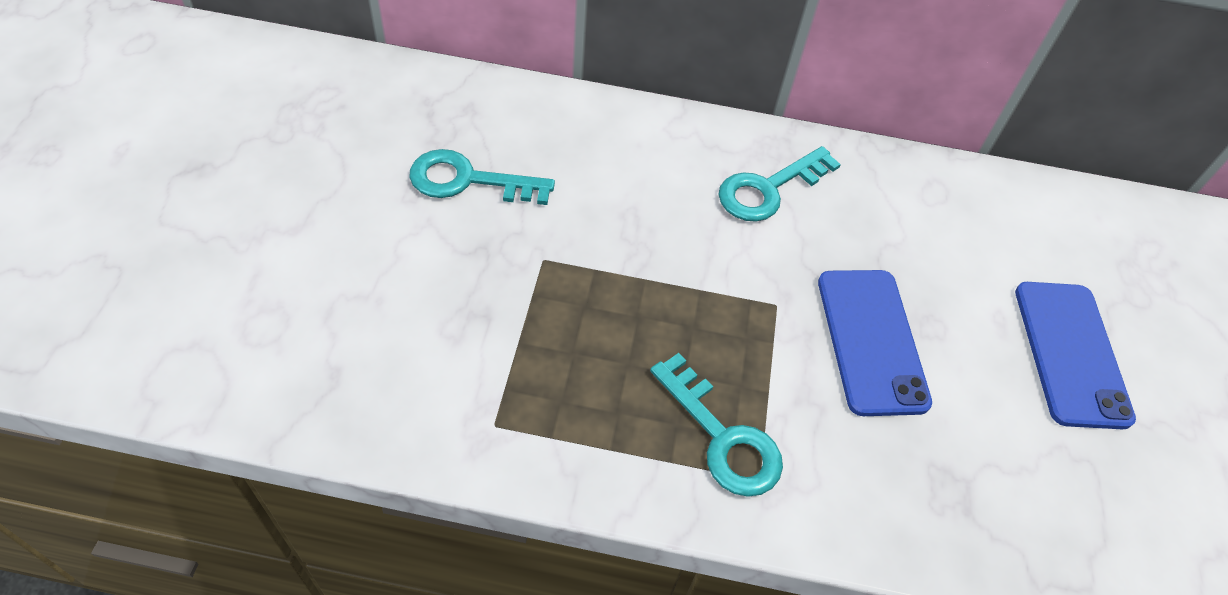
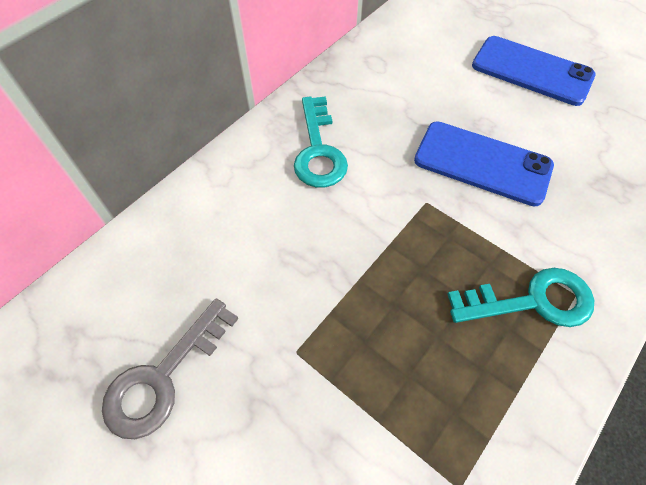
camera: 55 degrees left, 5 degrees up
turquoise key [409,149,555,205] -> grey key [102,298,238,439]

